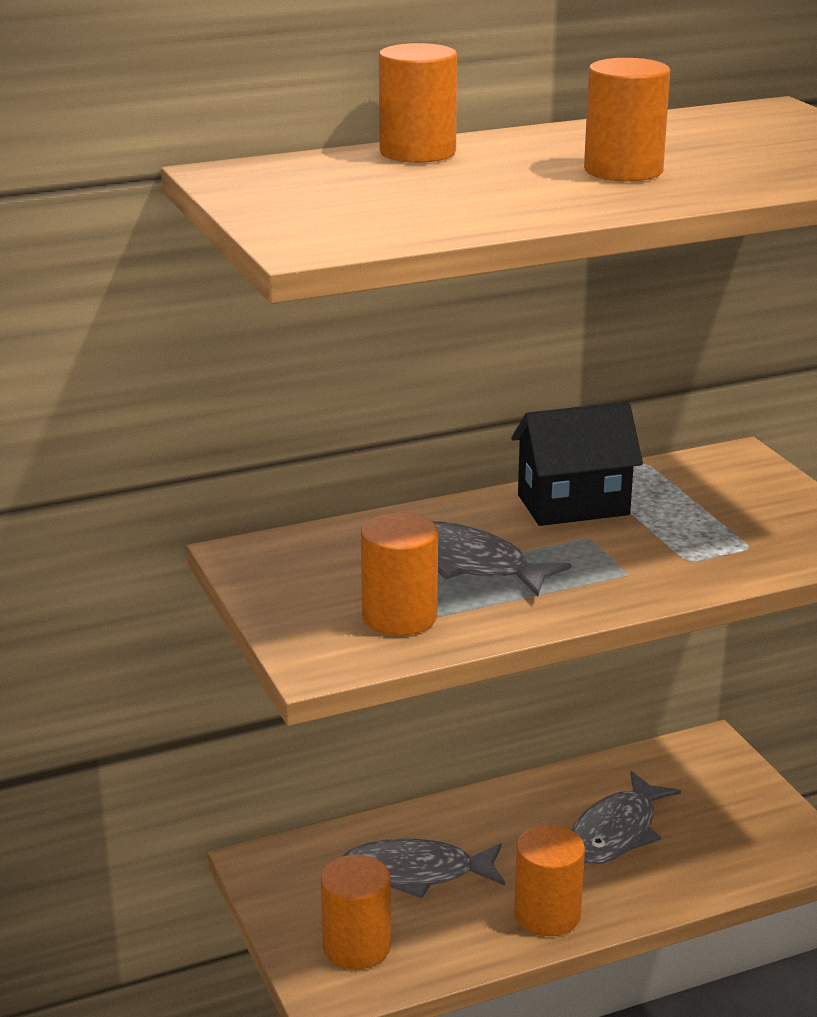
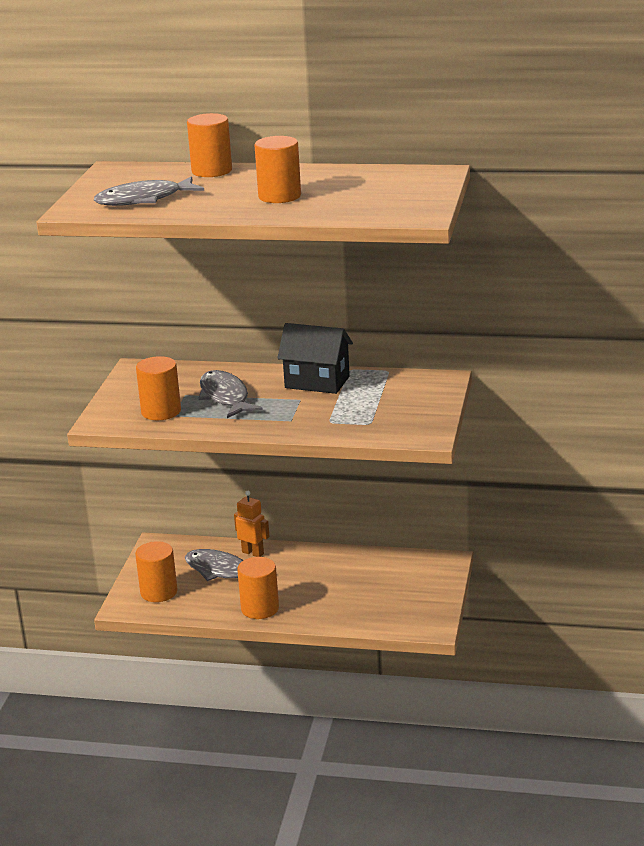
camera: 35 degrees right, 0 degrees up
grey fish [572,771,681,865] -> grey fish moved to [94,176,204,206]
none -> orange robot [234,491,270,557]

